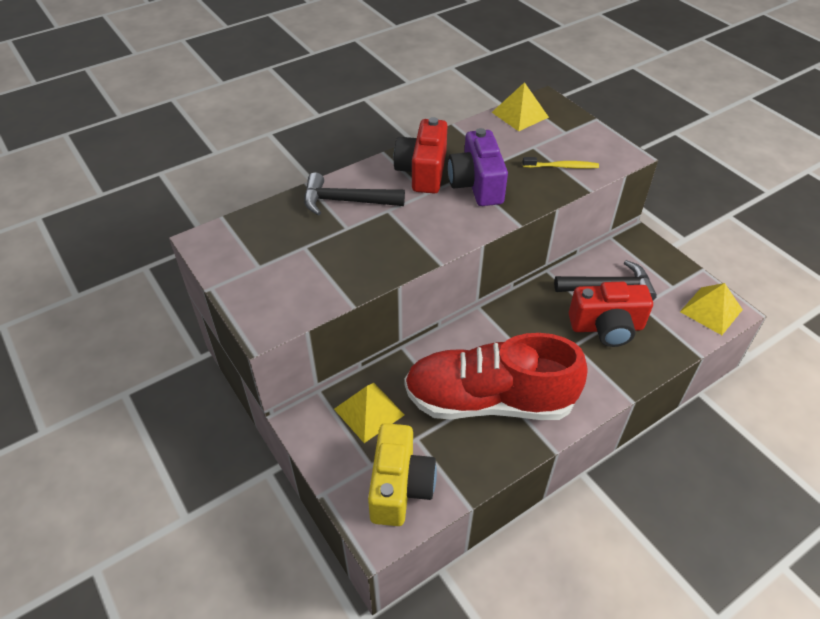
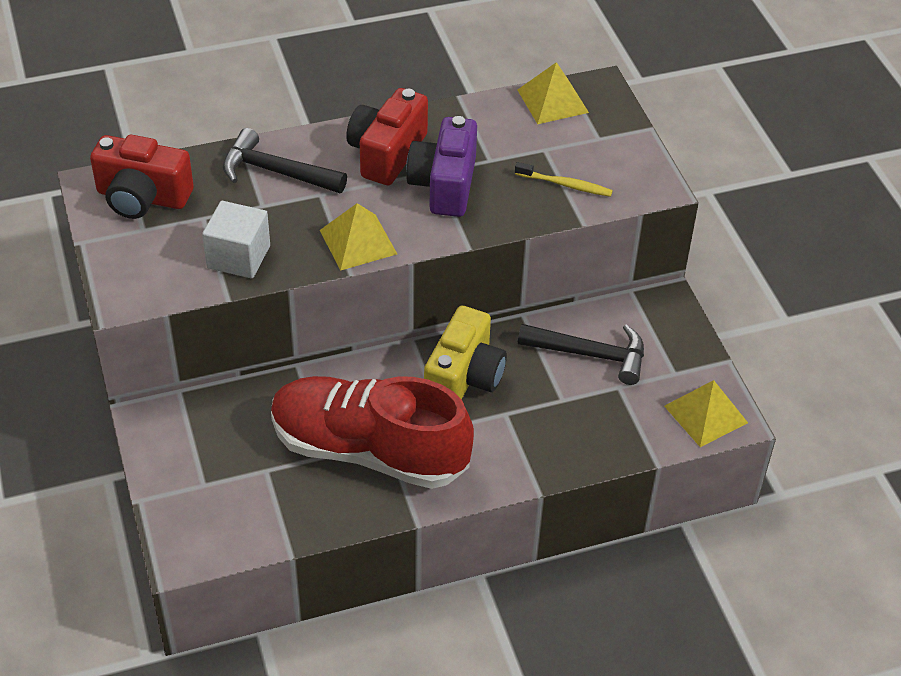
camera: 15 degrees right, 0 degrees up
yellow pyramid [334,383,405,443] -> yellow pyramid moved to [320,203,397,271]
yellow camera [368,423,437,526] -> yellow camera moved to [424,306,507,399]
red camera [569,282,653,347] -> red camera moved to [90,135,194,219]
none -> white cube [202,201,270,279]

